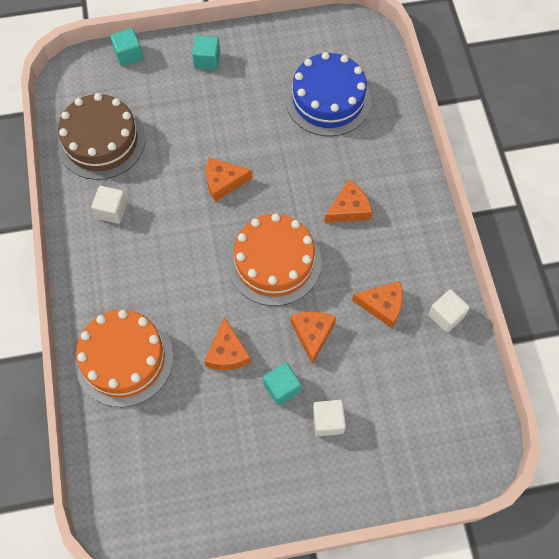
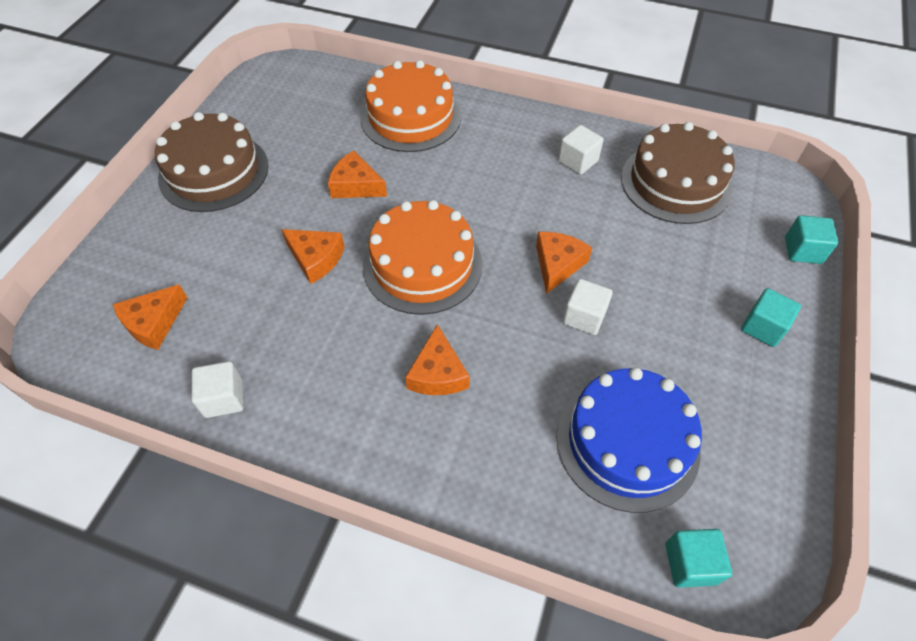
camera: 120 degrees right, 10 degrees down
turquoise cube [263,362,301,406] -> turquoise cube moved to [665,529,732,588]
white cube [313,400,346,436] -> white cube moved to [563,279,613,335]
orange cheese [352,281,403,328] -> orange cheese moved to [113,284,188,350]
none -> brown cake [155,112,269,212]

